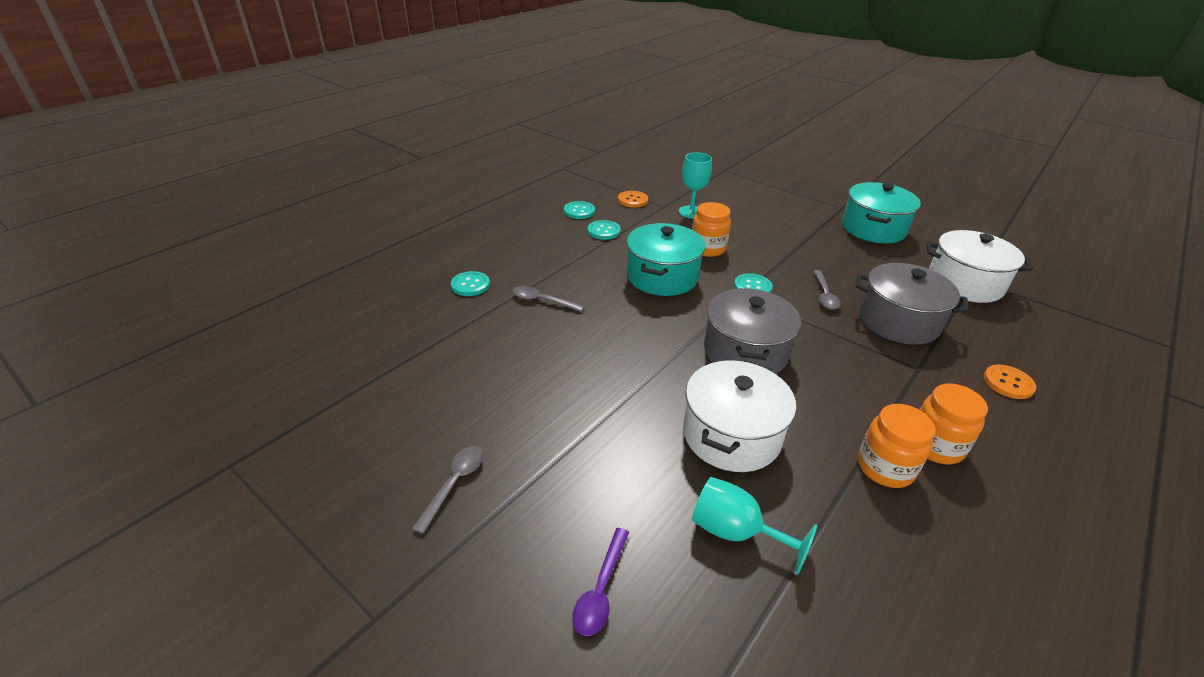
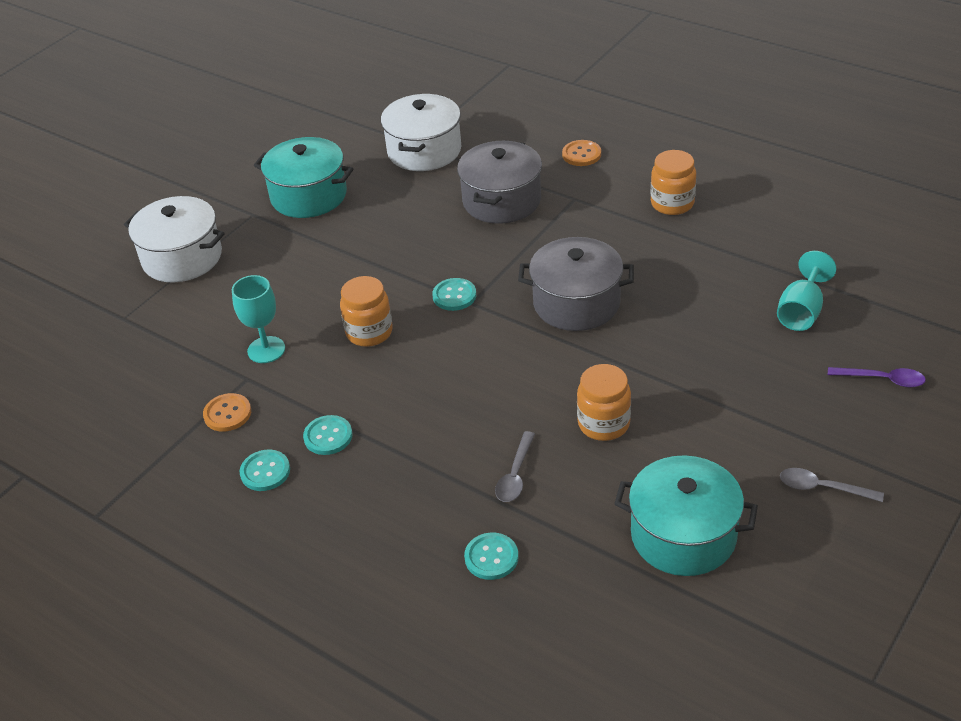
camera: 90 degrees left, 5 degrees up
turquoise pot [627,223,705,296] -> turquoise pot moved to [615,455,758,576]
white pot [683,360,796,472] -> white pot moved to [124,196,225,282]
grey spoon [813,270,841,310] -> none
orange jar [858,404,936,488] -> orange jar moved to [577,364,631,441]

